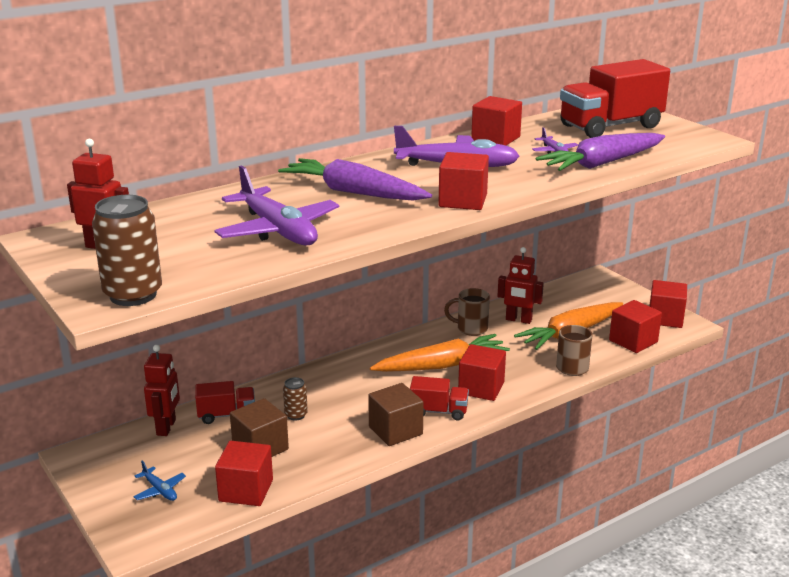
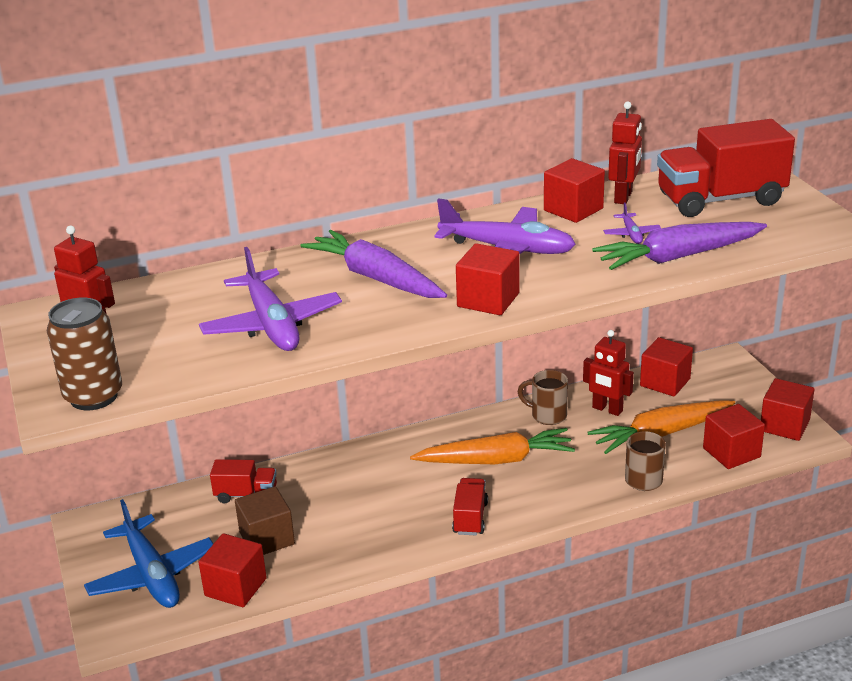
camera: 15 degrees right, 5 degrees up
blue plane [133,461,186,501] -> blue plane [84,499,213,608], size x2.26
red robot [144,345,180,436] -> red robot moved to [608,101,642,204]
brown can [283,377,308,421] -> none
brown cube [368,383,424,446] -> none
red truck [410,376,469,420] -> red truck turned 105 degrees counterclockwise [452,478,488,535]
red cube [458,344,506,401] -> red cube moved to [640,337,693,396]

